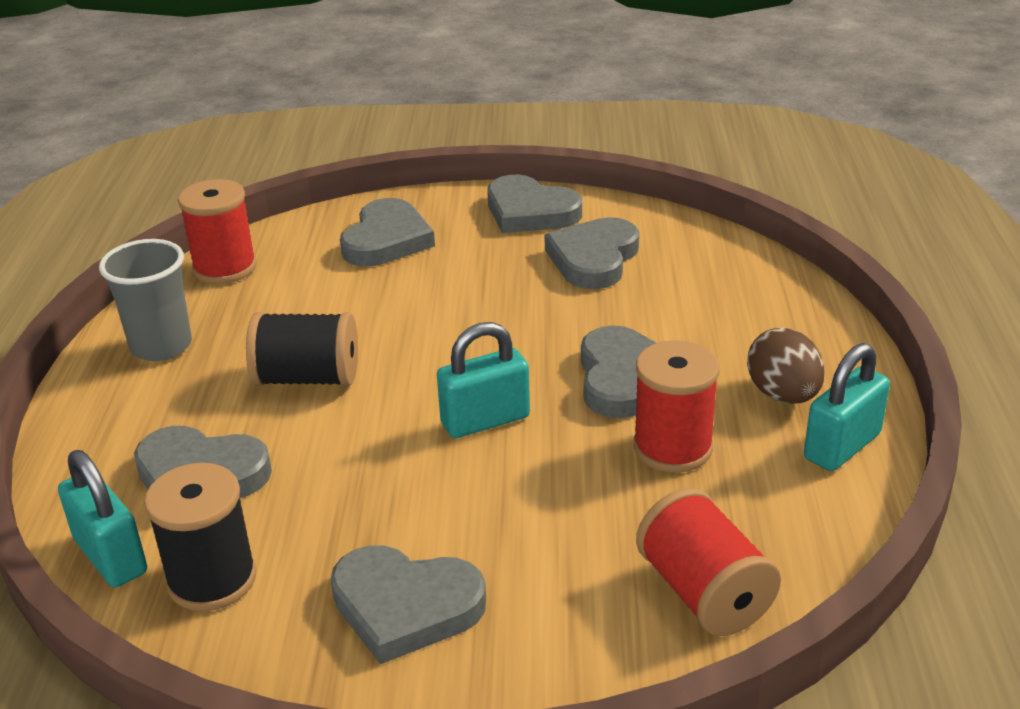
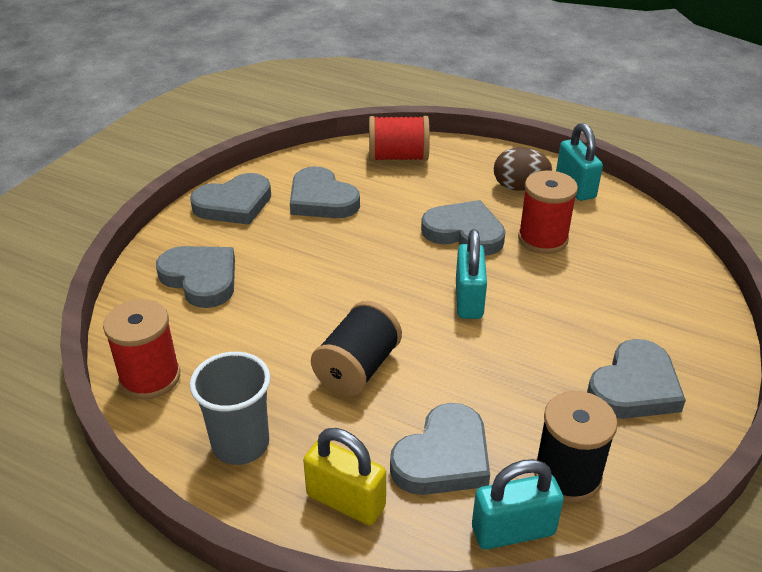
camera: 65 degrees left, 5 degrees up
red spool [636,488,781,636] -> red spool moved to [369,116,430,161]
none -> yellow padlock [303,428,386,525]

